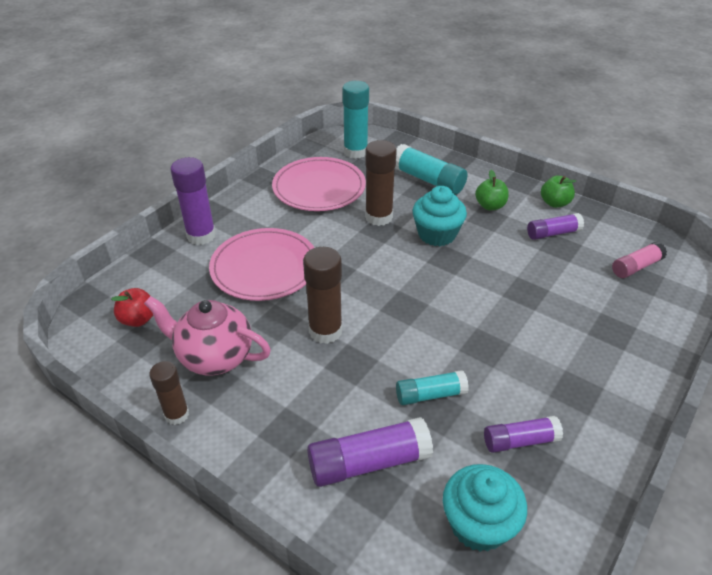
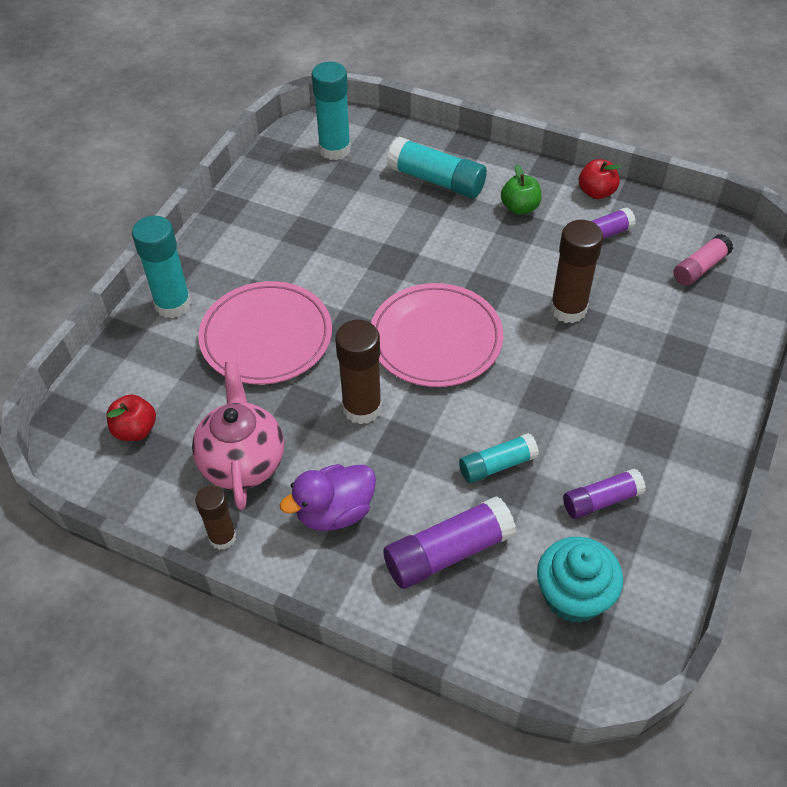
camera: 10 degrees left, 10 degrees up
pink teapot [144,296,271,375] -> pink teapot turned 75 degrees clockwise [192,361,284,510]
purple glue stick [170,157,216,245] -> turquoise glue stick [132,216,192,318]
pink plate [272,157,366,211] -> pink plate moved to [371,283,503,387]
brown glue stick [365,140,397,226] -> brown glue stick moved to [550,220,603,323]
turquoise cupcake [413,186,467,246] -> none
green apple [541,176,576,208] -> red apple [579,159,621,199]
none -> purple duck [280,464,376,531]

